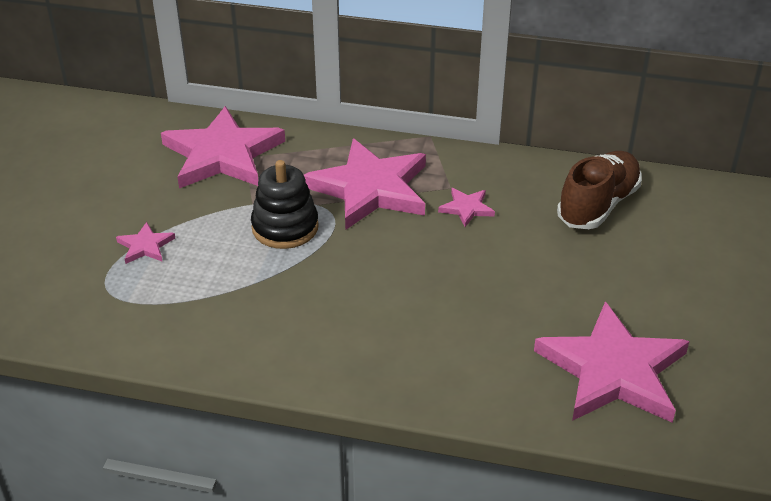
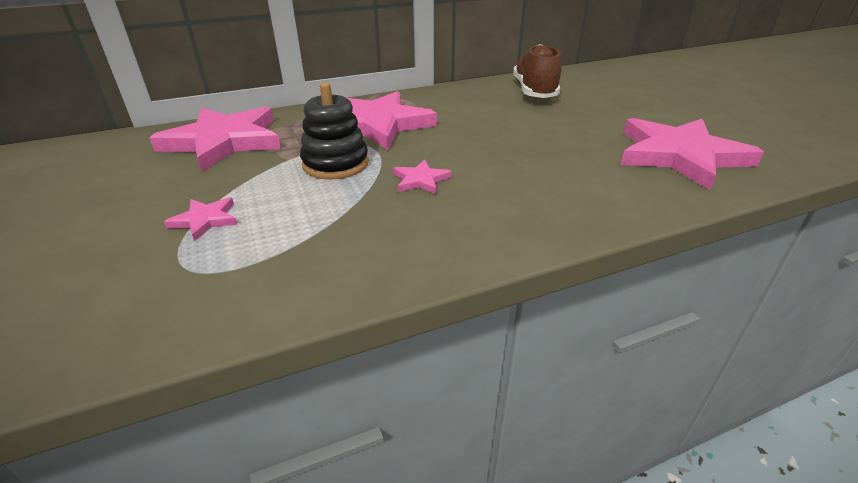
camera: 35 degrees left, 5 degrees down
pink star [438,188,495,227] -> pink star moved to [393,160,452,194]

